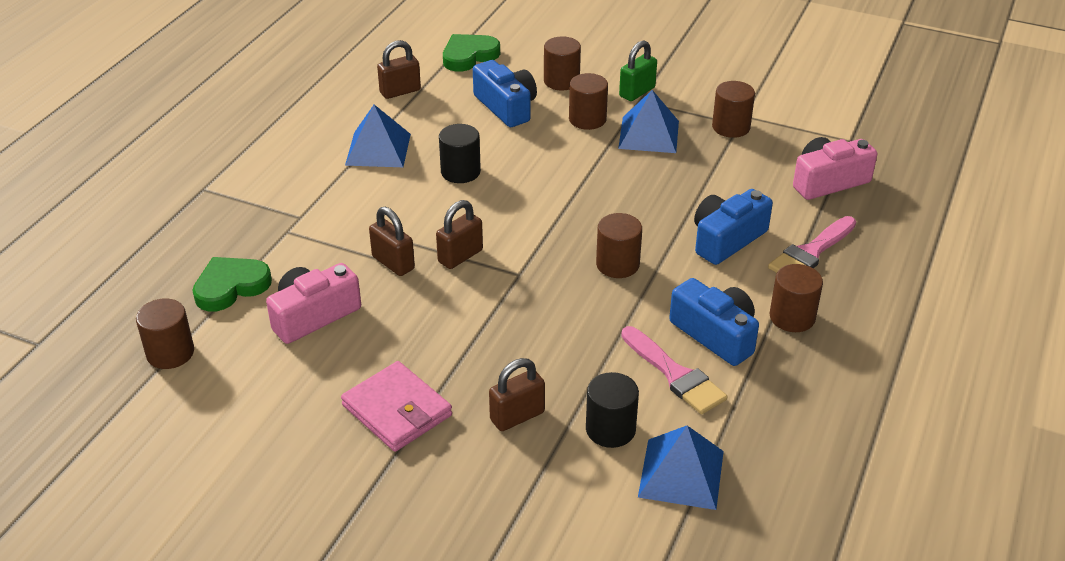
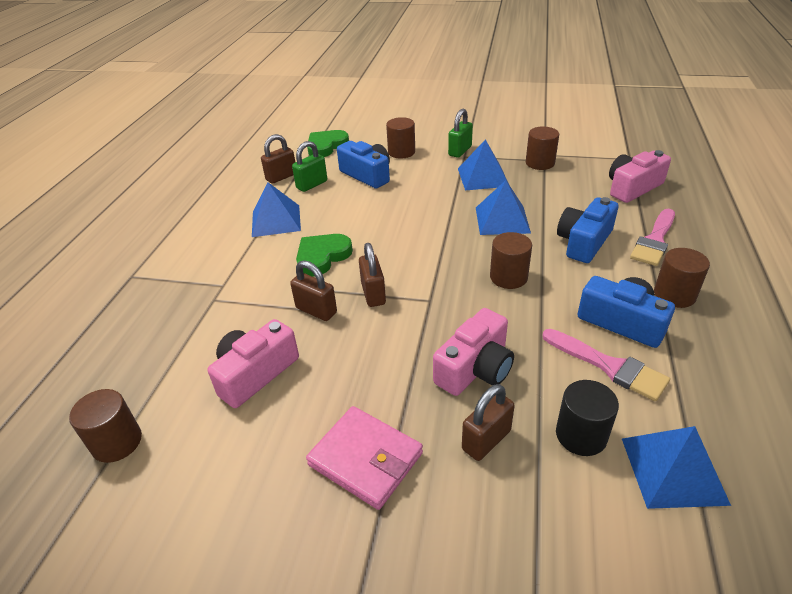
camera: 10 degrees left, 0 degrees up
green heart [192,257,272,311] -> green heart moved to [296,234,353,277]
brown padlock [436,200,483,269] -> brown padlock turned 45 degrees counterclockwise [359,243,386,307]
black cylinder [439,124,481,183] -> none
brown cylinder [569,73,608,130] -> none
none -> green padlock [292,141,327,192]
none -> pink camera [433,308,514,396]
none -> blue pyramid [476,180,531,235]

